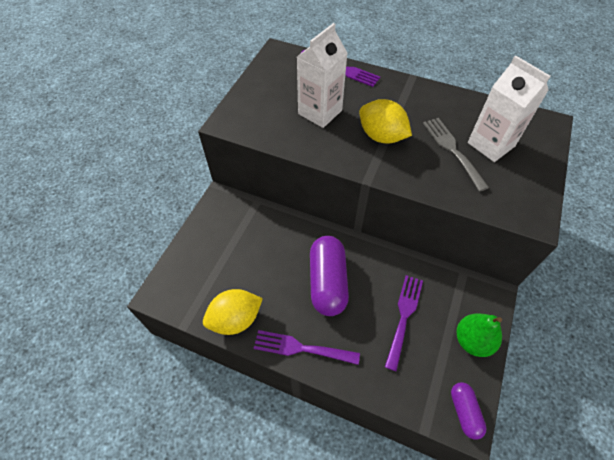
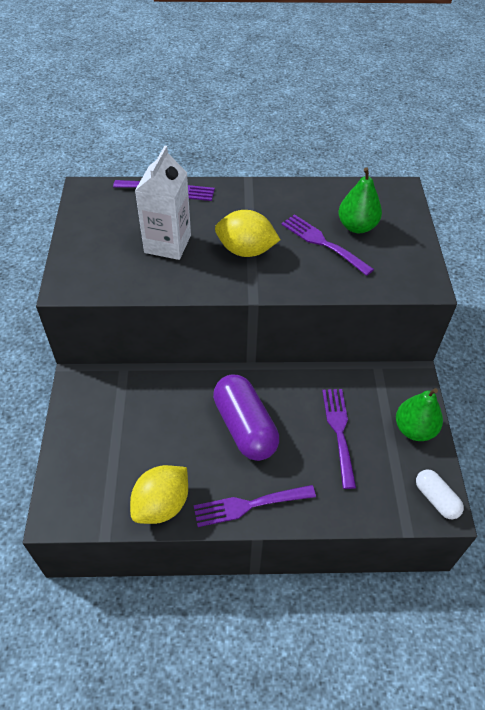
camera: 25 degrees left, 5 degrees down
grey fork [423,118,489,192] -> purple fork [281,214,374,276]
purple capsule [451,382,487,440] -> white capsule [416,469,464,520]
white carton [468,56,550,162] -> green pear [338,167,382,233]

